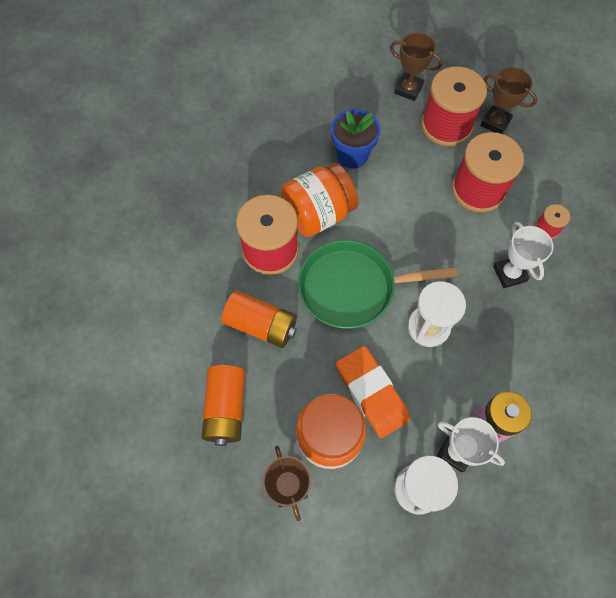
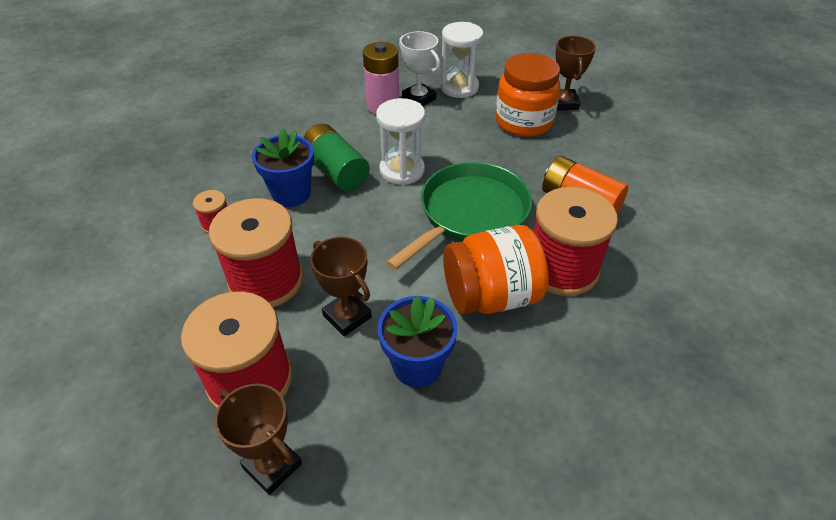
camera: 165 degrees left, 20 degrees down
orange battery [201,365,245,446] -> none
green pan [298,240,458,329] -> green pan turned 60 degrees counterclockwise [386,162,532,270]
orange eraser [336,346,410,438] -> none
brown trophy [480,67,537,134] -> brown trophy moved to [310,237,372,336]
white trophy [493,222,553,288] -> blue flower pot [252,128,314,207]
none -> green battery [303,124,370,191]

